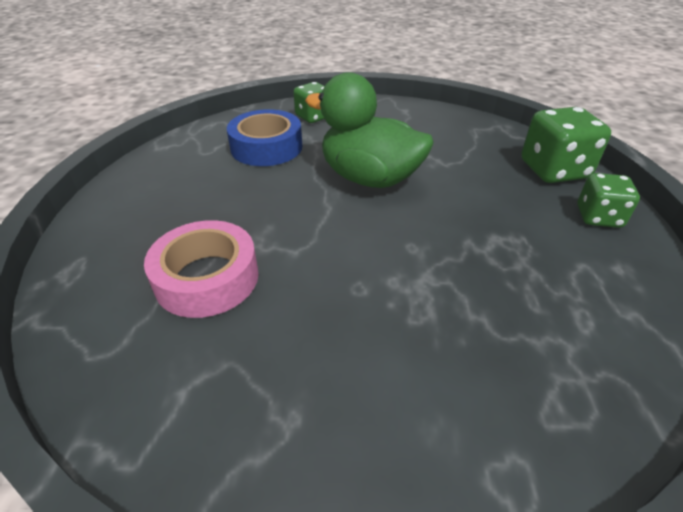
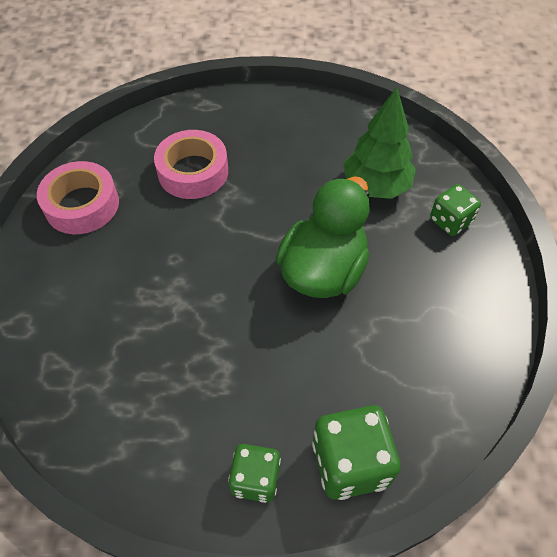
camera: 90 degrees right, 15 degrees up
blue tape [227,109,302,166] -> green tree [343,87,416,199]
none -> pink tape [37,161,119,234]

